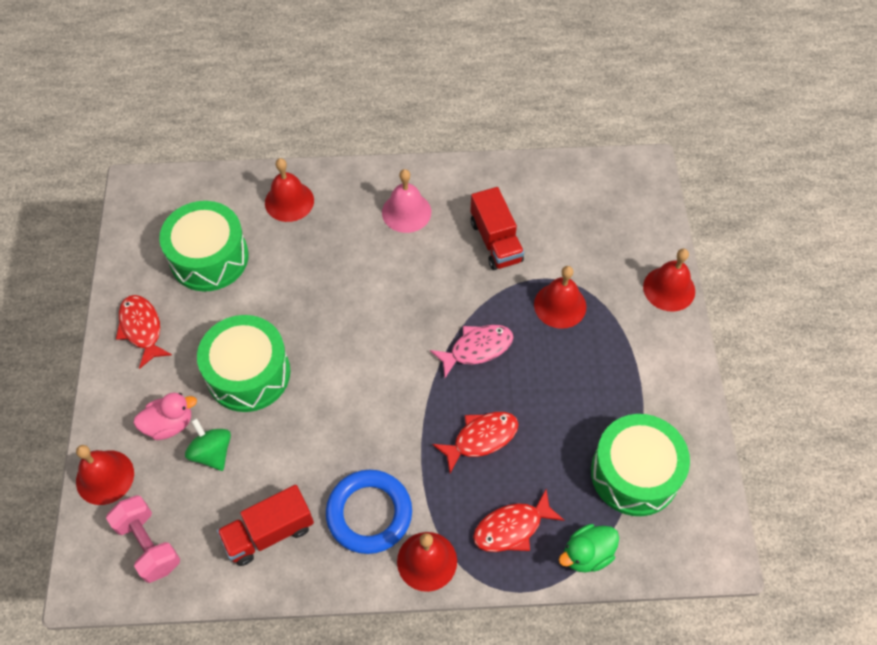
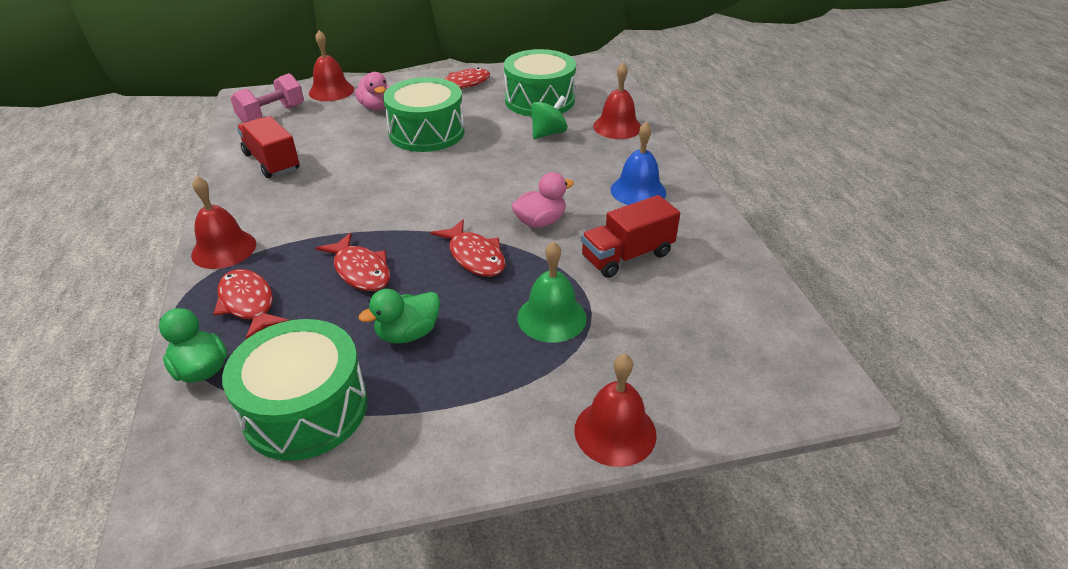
camera: 80 degrees right, 20 degrees down
green spinning top [185,418,231,471] -> green spinning top moved to [531,95,567,139]
blue ring [326,470,412,554] -> none
pink bell [382,169,431,233] -> blue bell [611,121,666,205]
pink fish [430,325,513,378] -> red fish [431,219,506,277]
red bell [534,266,586,329] -> green bell [517,241,587,343]
none -> green duck [359,289,440,344]
none -> pink duck [511,172,574,228]

